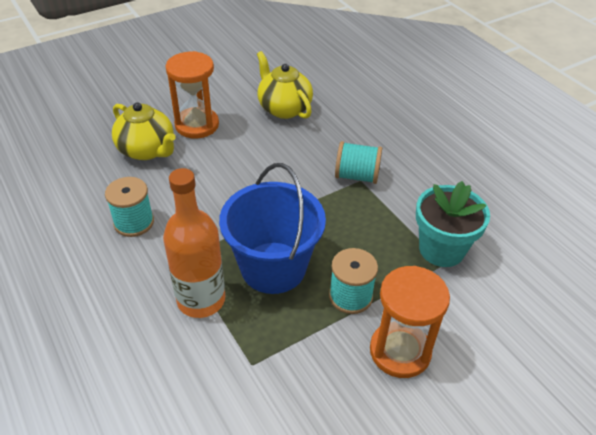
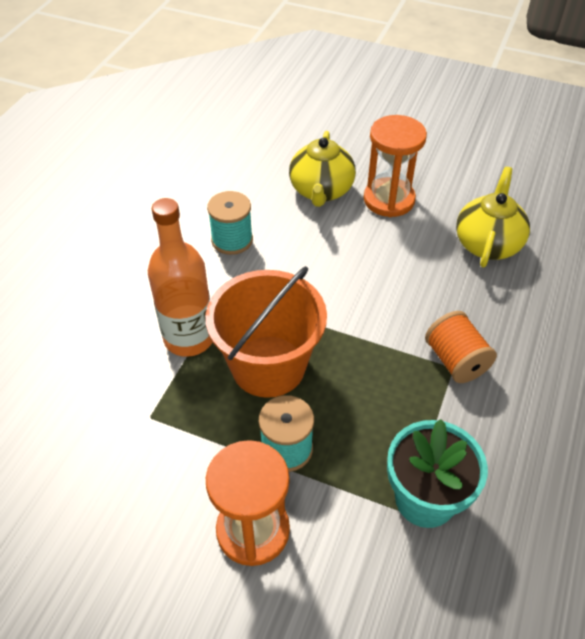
camera: 55 degrees right, 5 degrees up
blue bucket [219,163,326,294] -> orange bucket [205,266,327,398]
turquoise spool [335,141,382,184] -> orange spool [425,311,497,383]

